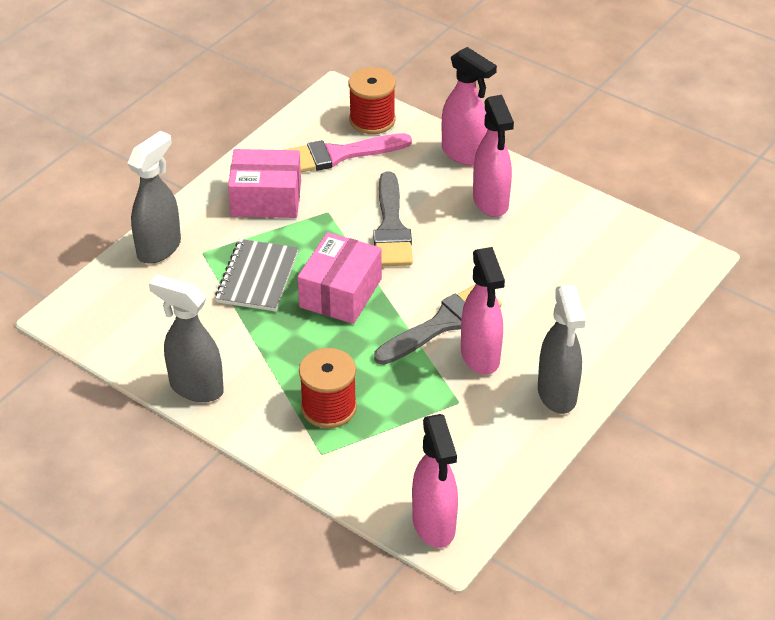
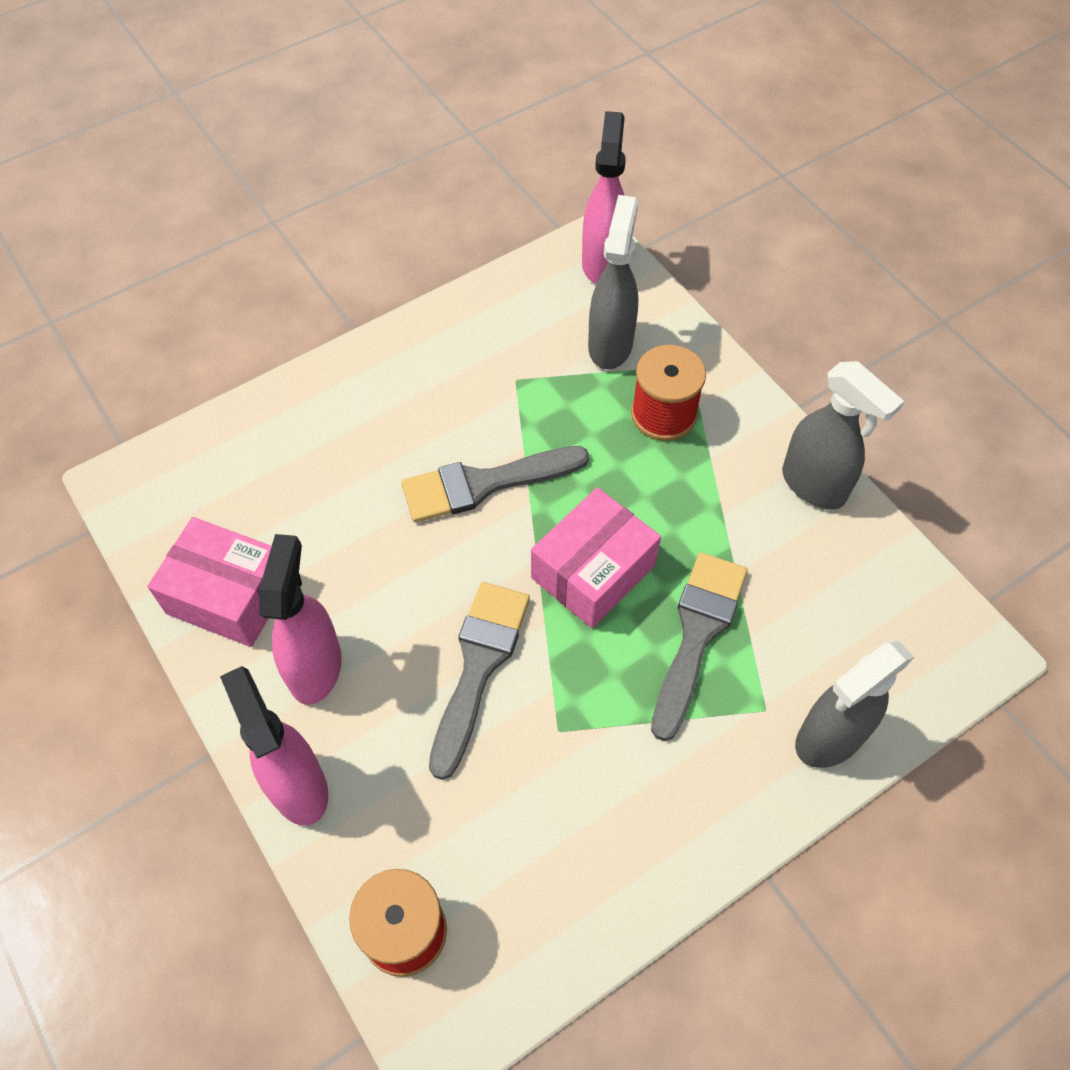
camera: 160 degrees left, 15 degrees up
grey notebook [215,239,298,311] -> grey brush [651,552,747,741]
pink box [228,149,301,218] -> pink box moved to [147,517,272,647]
pink brush [284,133,412,172] -> none
pink spray bottle [461,247,505,375] -> none
grey spray bottle [538,285,586,414] -> grey spray bottle moved to [588,195,638,369]

